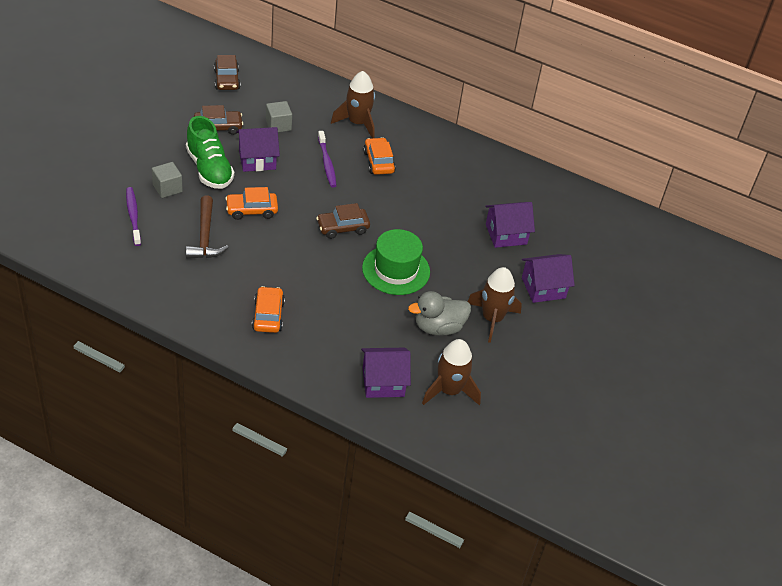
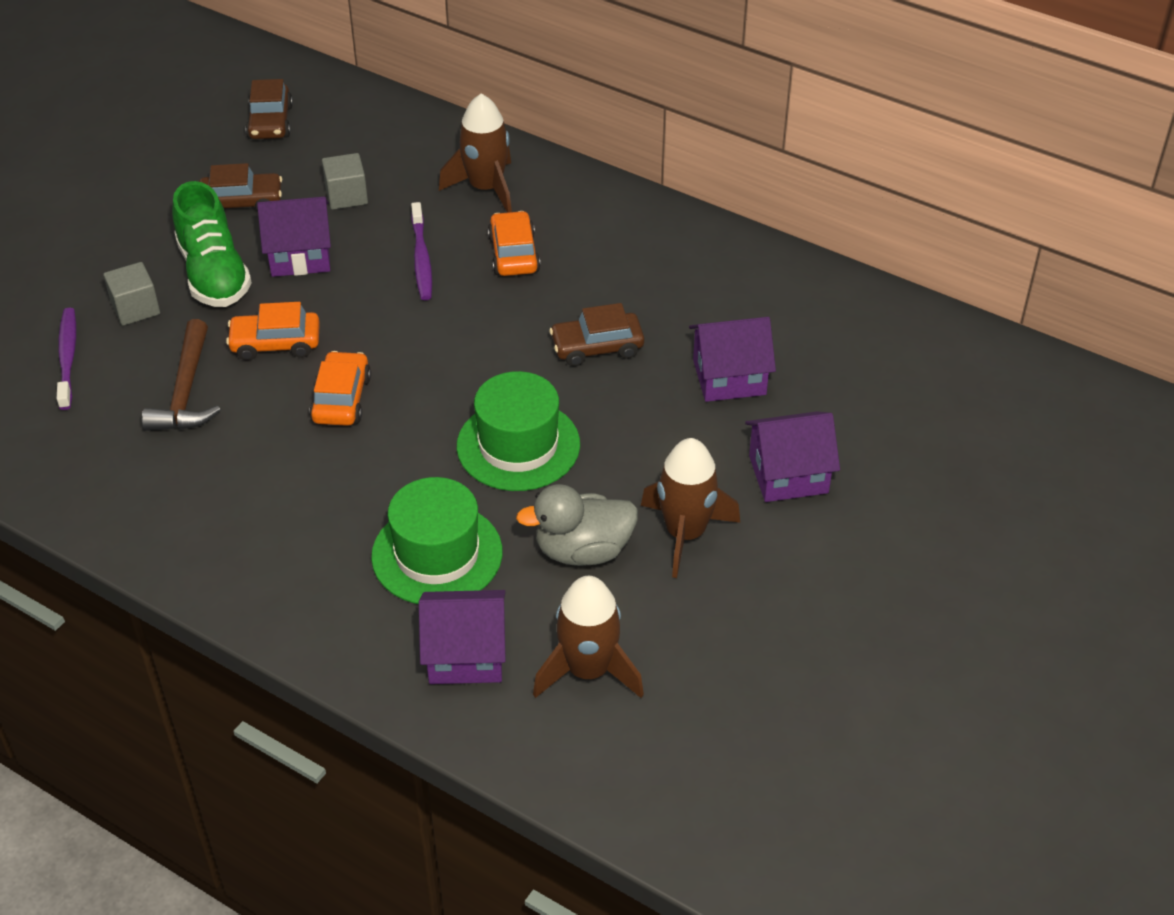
camera: 10 degrees right, 0 degrees up
orange car [252,286,285,333] -> orange car moved to [309,351,371,426]
brown car [316,203,370,239] -> brown car moved to [549,303,644,366]
none -> green hat [371,477,503,604]

